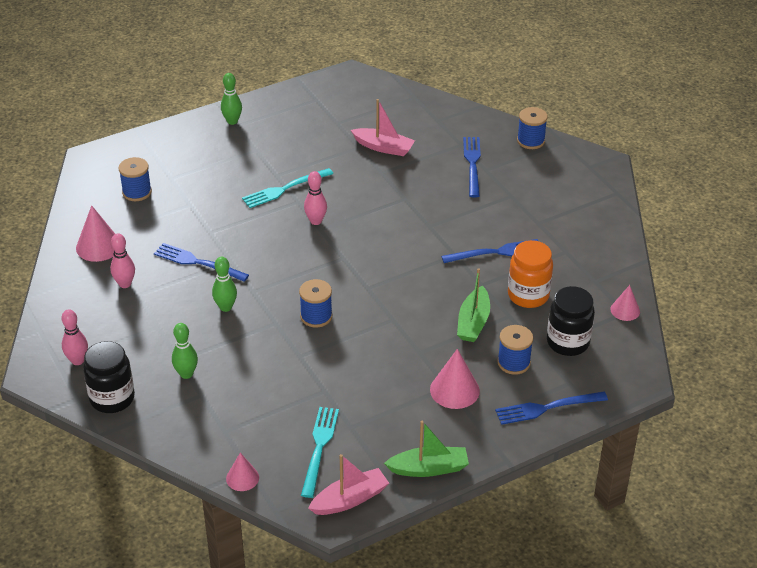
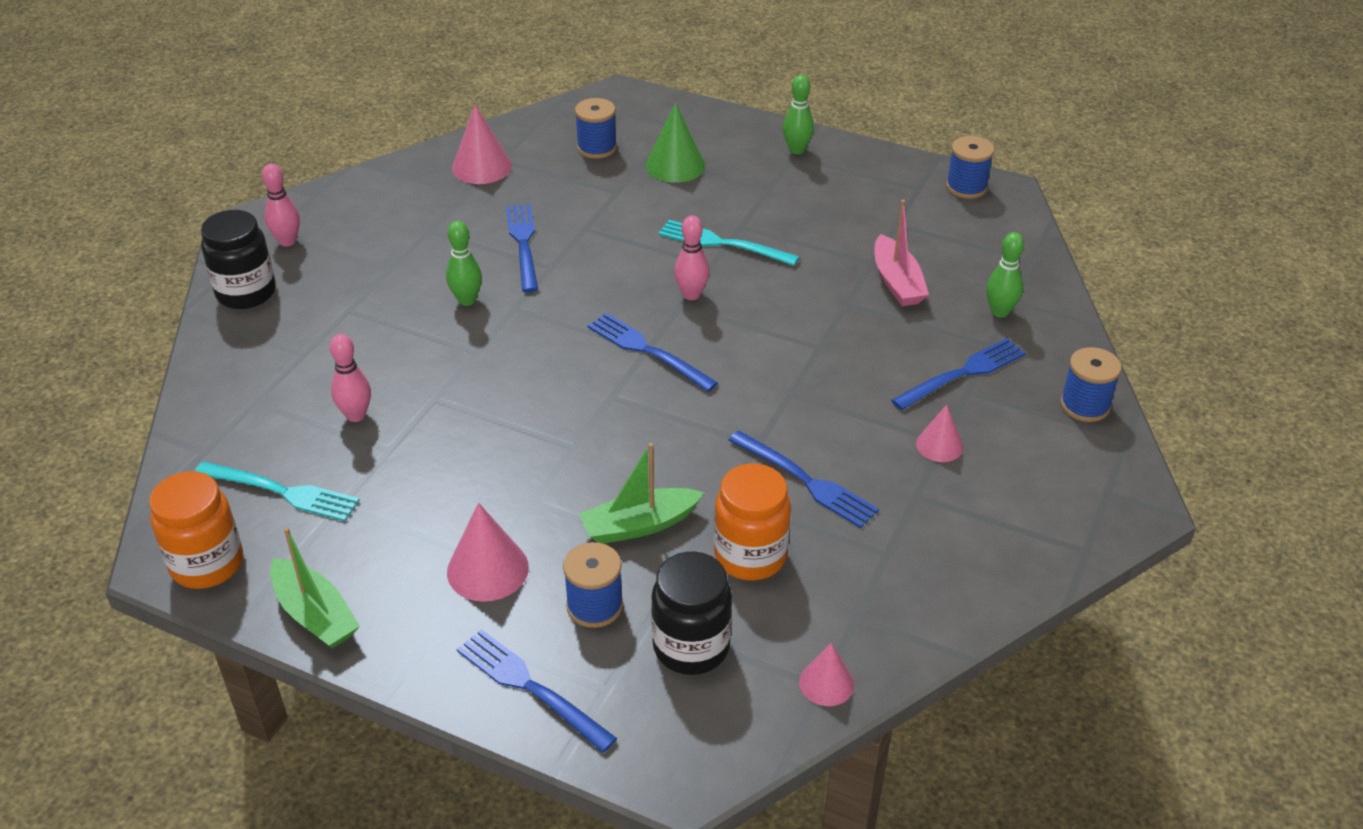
camera: 55 degrees right, 0 degrees up
pink bowling pin [110,233,135,288] -> pink bowling pin moved to [330,334,371,422]
green bowling pin [172,323,198,379] -> green bowling pin moved to [986,232,1024,318]
pink cone [226,453,259,491] -> pink cone moved to [916,404,963,462]
blue spool [299,279,332,328] -> blue spool moved to [946,136,994,199]
turquoise fork [301,407,339,498] -> turquoise fork turned 45 degrees clockwise [195,461,360,521]
pink boat [308,454,389,515] -> orange jar [149,471,243,589]
none -> blue fork [588,313,718,392]
none -> green cone [646,103,705,183]

